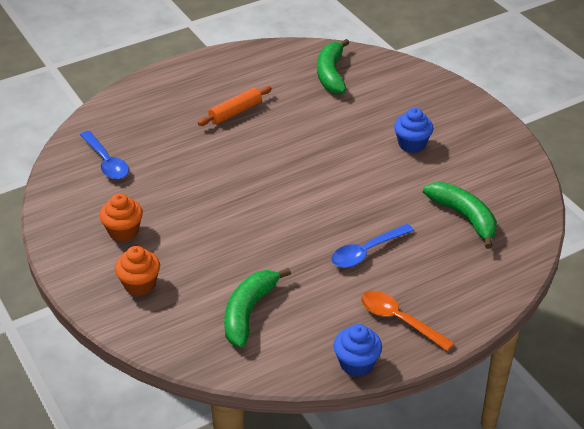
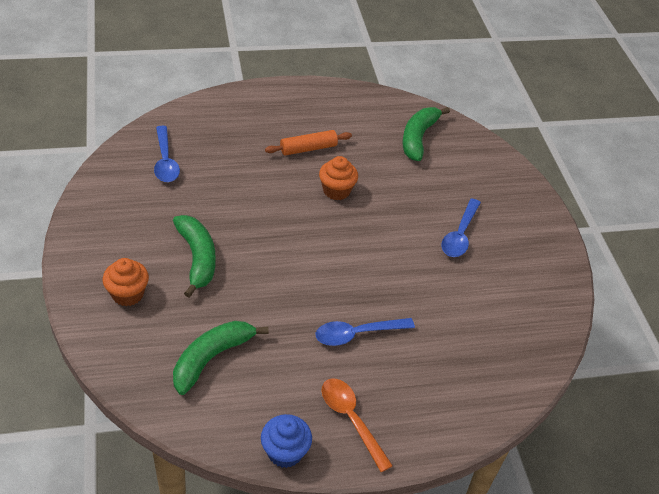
camera: 15 degrees right, 5 degrees up
orange cupcake [100,193,143,242] -> orange cupcake moved to [319,156,358,200]
blue cupcake [394,108,433,153] -> blue spoon [441,198,481,257]
green banana [423,182,497,249] -> green banana moved to [173,215,216,297]

